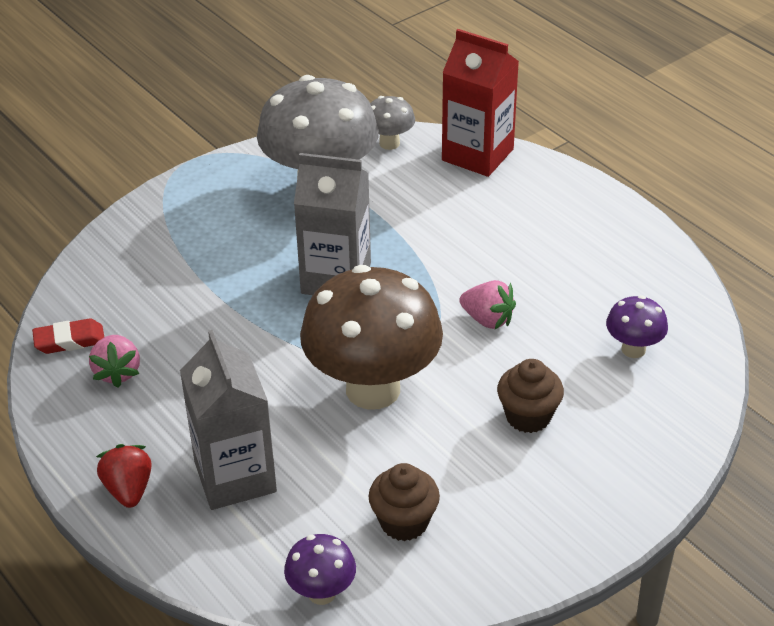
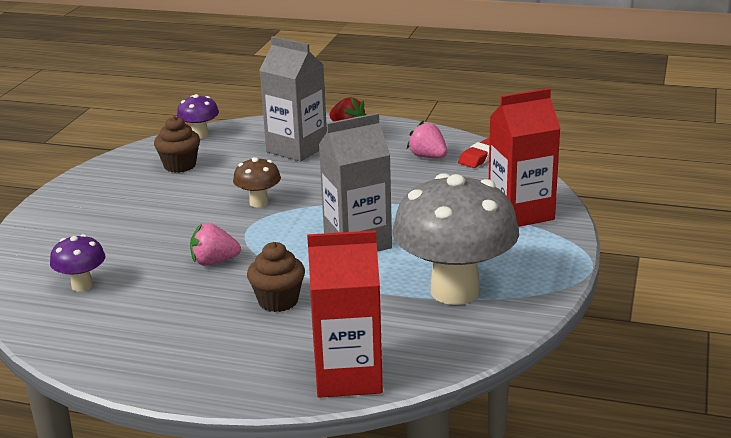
camera: 145 degrees right, 15 degrees down
brown mushroom [300,265,443,410] -> brown mushroom [233,157,281,207], size x0.45
grey mushroom [370,96,415,150] -> none
brown cupcake [497,359,564,433] -> brown cupcake moved to [247,242,305,312]
none -> red carton [489,88,561,227]

